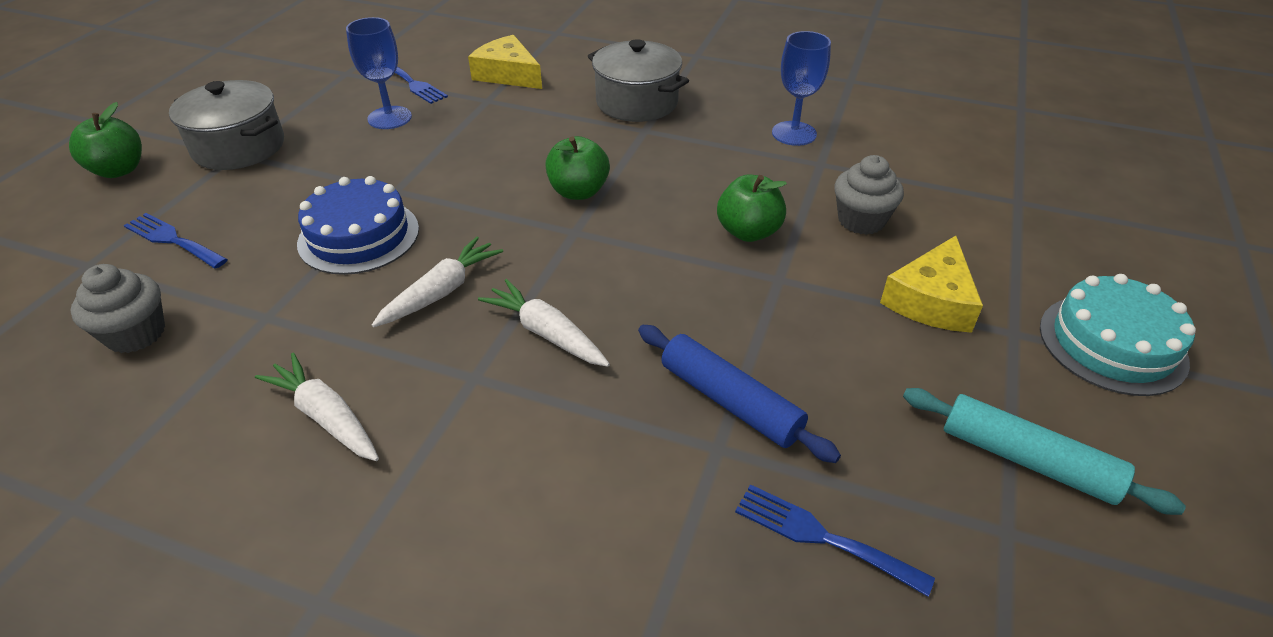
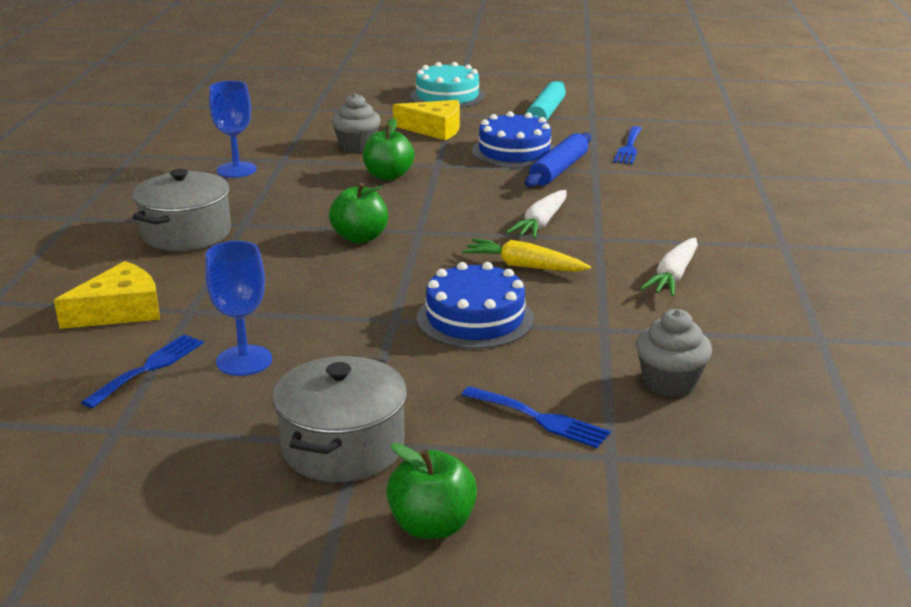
camera: 105 degrees left, 15 degrees down
blue fork [124,213,228,269] -> blue fork turned 75 degrees counterclockwise [462,386,610,448]
white carrot [372,237,503,327] -> yellow carrot [462,239,591,272]
yellow cheese [468,35,542,89] -> yellow cheese turned 150 degrees counterclockwise [54,261,160,329]
none -> blue cake [472,111,555,168]

